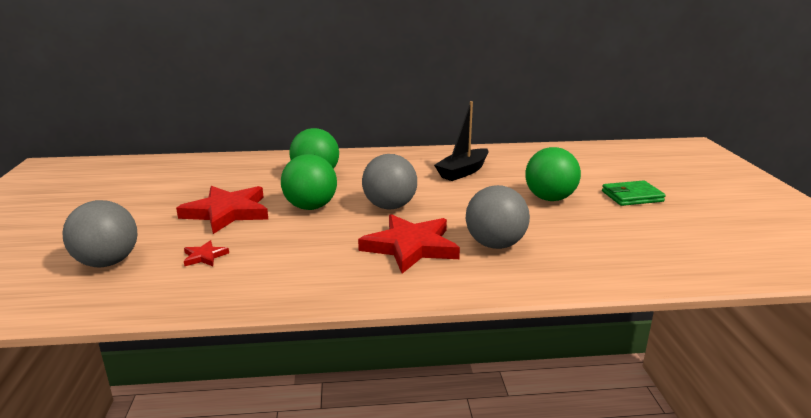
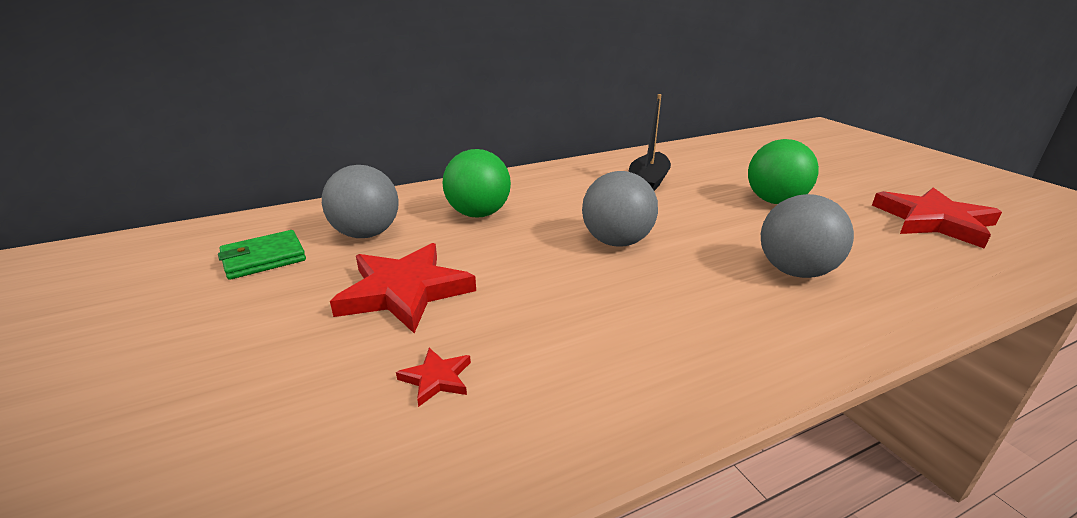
camera: 20 degrees left, 5 degrees up
grey ball [62,200,138,267] -> grey ball moved to [322,165,399,238]
green ball [281,154,337,210] -> none
red star [358,214,460,274] -> red star moved to [872,188,1002,248]
green wallet [602,180,666,206] -> green wallet moved to [218,230,306,280]

